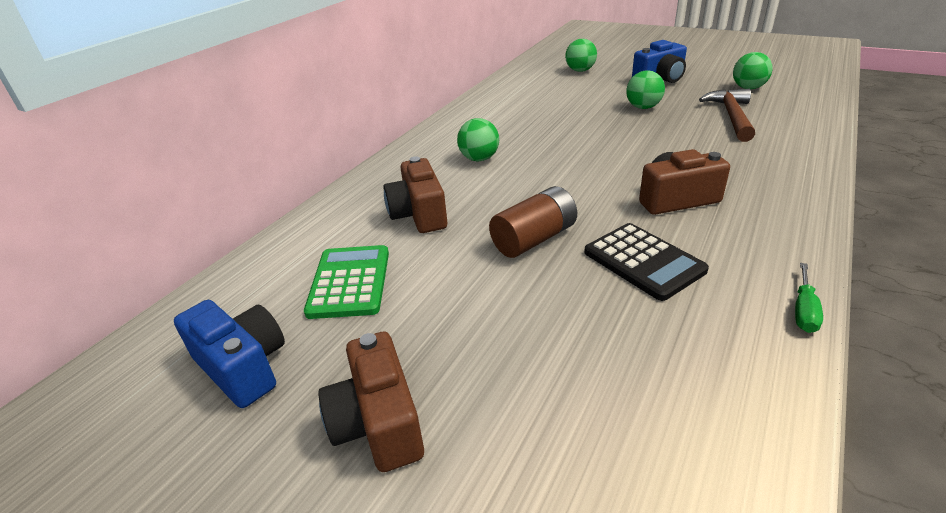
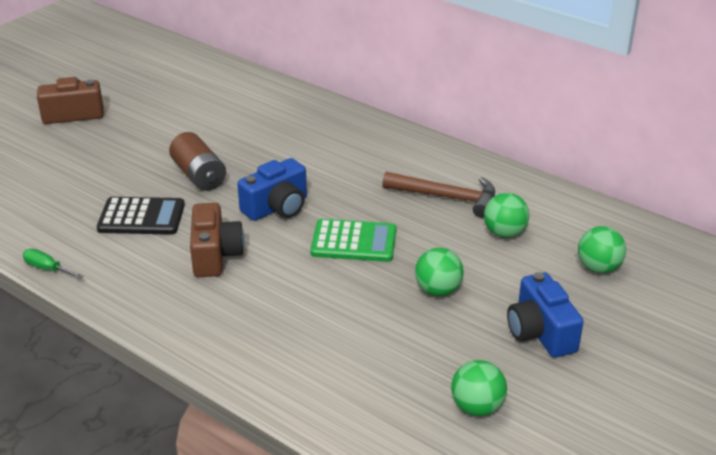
camera: 95 degrees right, 0 degrees up
blue camera [174,300,285,408] -> blue camera moved to [237,158,307,221]
green calculator [304,245,389,319] -> green calculator moved to [310,219,396,262]
brown camera [383,156,447,233] -> none
green ball [457,118,499,161] -> green ball moved to [484,193,529,238]
black calculator [584,223,709,301] -> black calculator turned 150 degrees counterclockwise [97,197,185,234]
brown hammer [699,89,755,142] -> brown hammer moved to [382,172,495,218]

